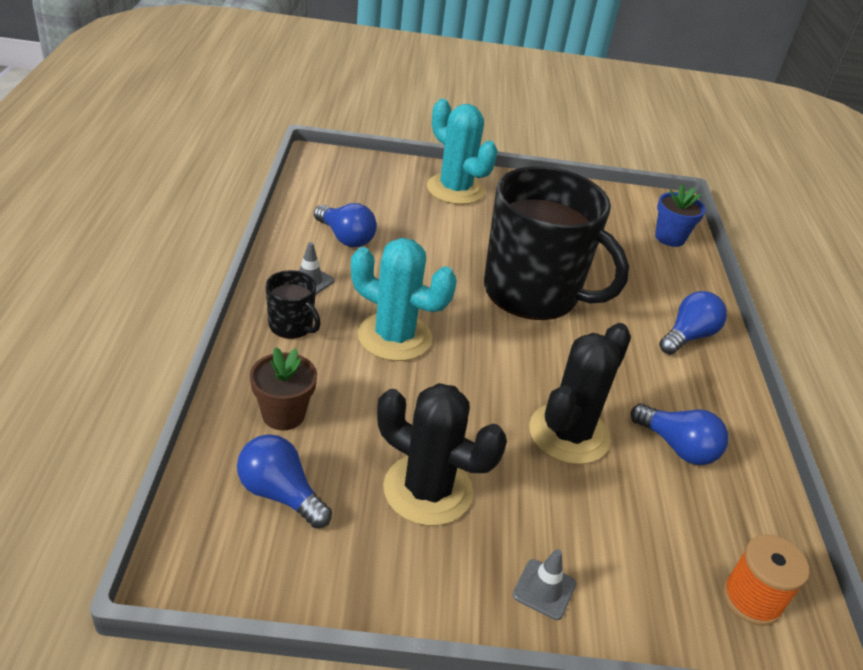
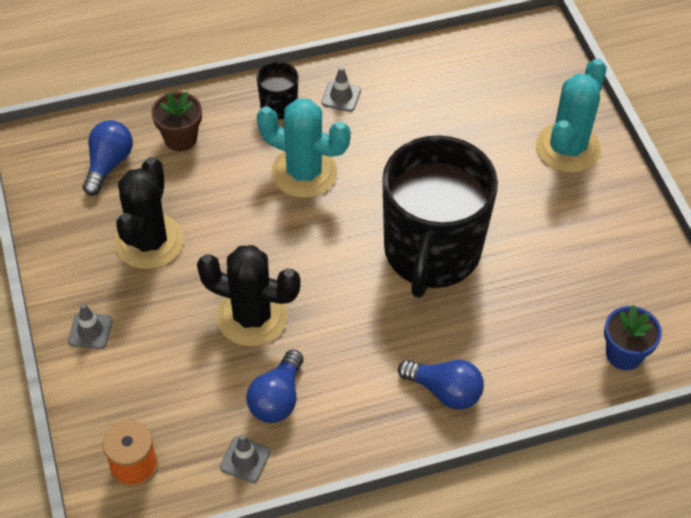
camera: 75 degrees right, 15 degrees up
blue light bulb [314,203,377,247] -> none
turquoise cactus [351,238,457,361] -> turquoise cactus turned 75 degrees counterclockwise [257,98,351,198]
none -> grey traffic cone [220,435,271,483]

